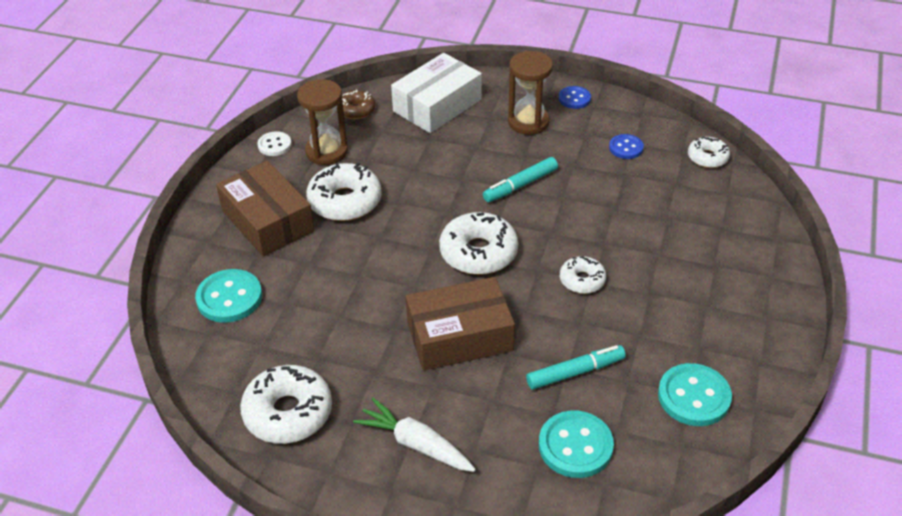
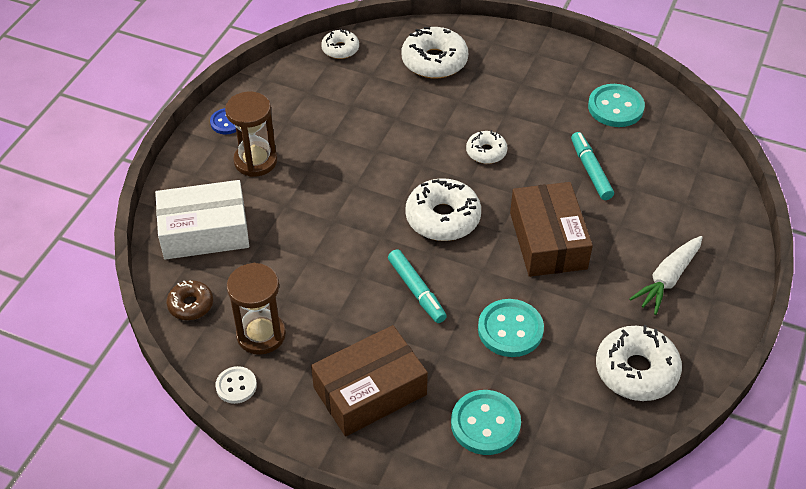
camera: 85 degrees left, 5 degrees up
white donut [306,163,382,221] -> white donut moved to [402,27,468,78]
white box [391,53,482,133] -> white box turned 60 degrees counterclockwise [155,180,249,260]
turquoise marker [483,157,558,202] -> turquoise marker moved to [388,249,447,323]
turquoise button [539,411,614,478] -> turquoise button moved to [478,299,544,357]
blue button [609,134,644,159] -> none

